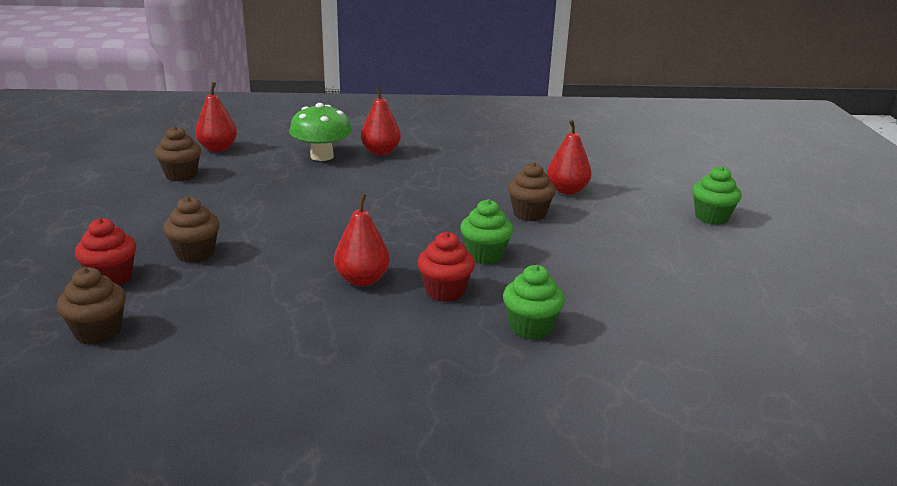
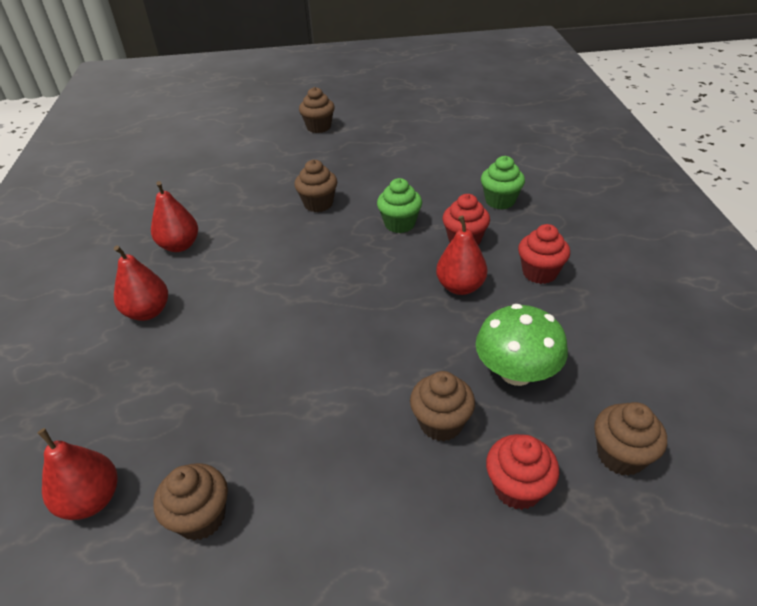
camera: 90 degrees left, 15 degrees up
green mushroom [290,103,352,161] -> green mushroom moved to [476,304,568,386]
red pear [547,120,592,195] -> red pear moved to [151,181,198,252]
green cupcake [692,166,742,225] -> brown cupcake [299,87,335,133]
none -> red cupcake [518,224,570,284]

